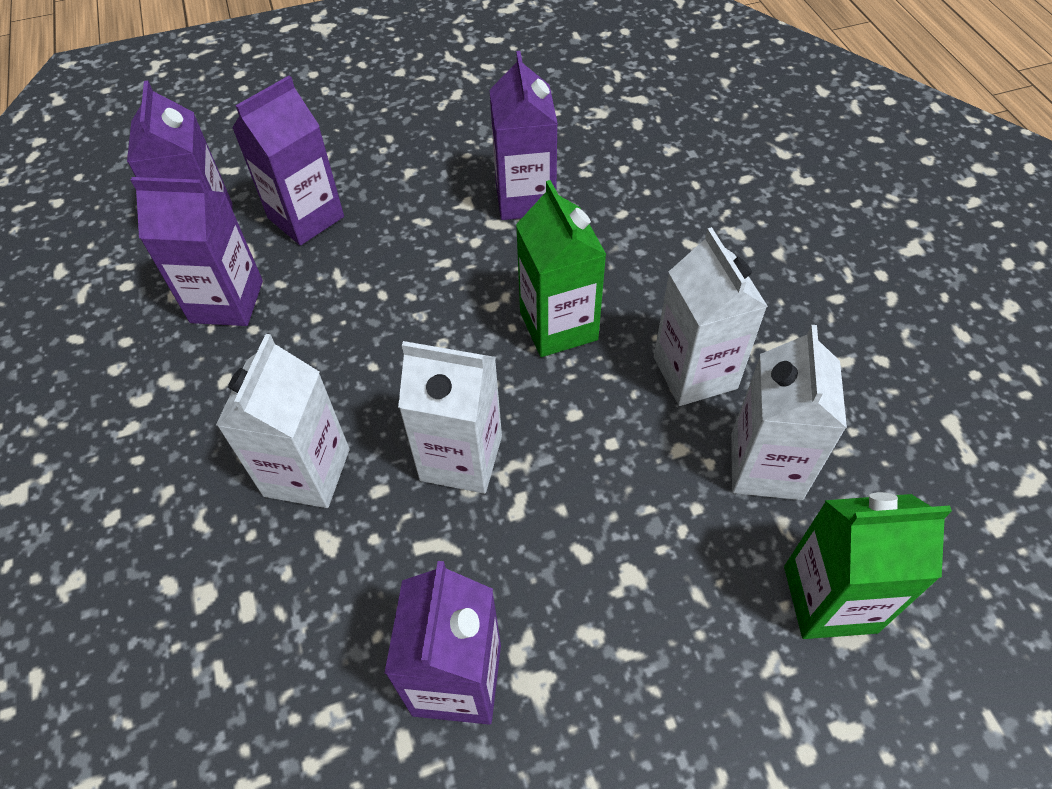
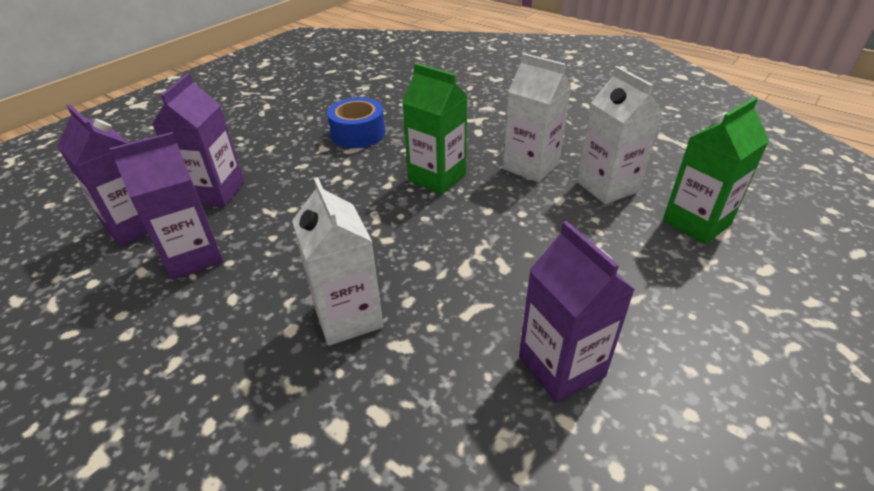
camera: 35 degrees left, 15 degrees down
white carton [398,341,502,494] -> none
purple carton [489,51,558,220] -> blue tape [327,98,385,148]

